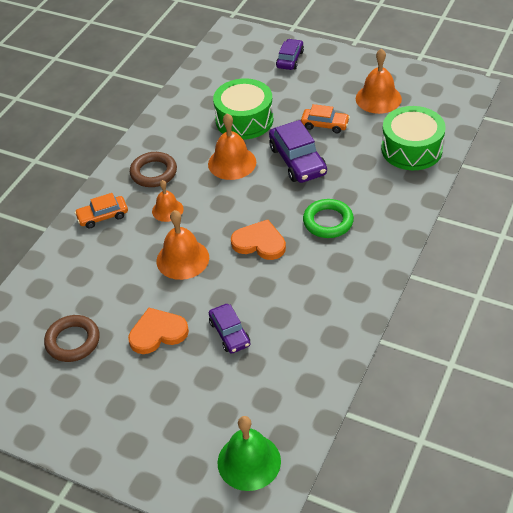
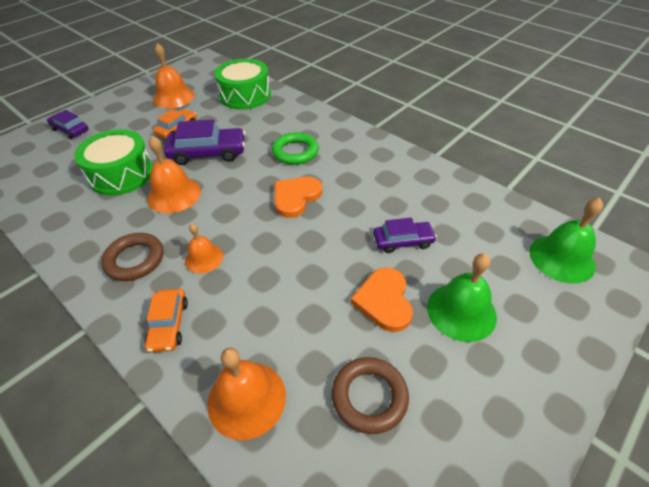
camera: 75 degrees left, 0 degrees up
orange bell [156,210,209,280] -> orange bell moved to [207,348,286,440]
none -> green bell [427,253,497,342]

